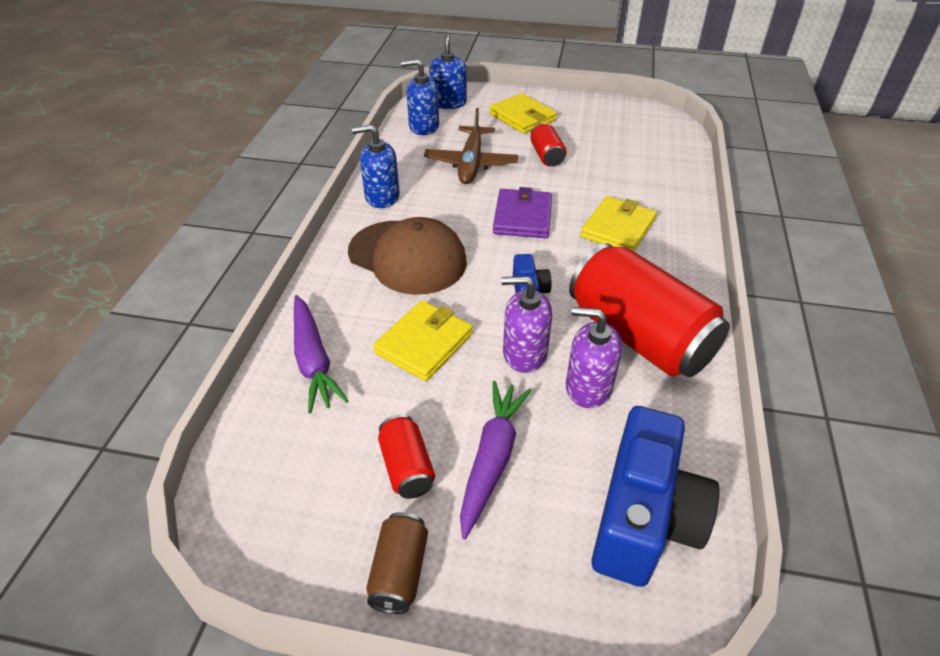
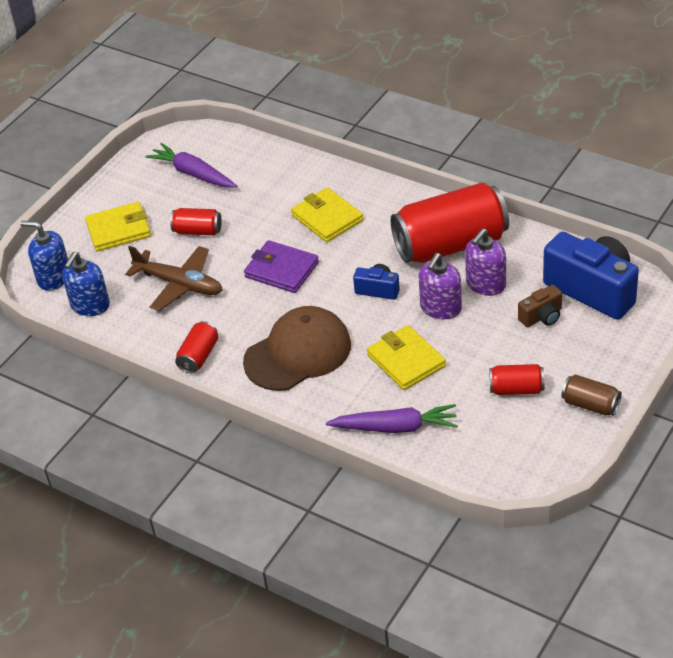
camera: 65 degrees left, 0 degrees up
blue soap dispenser [352,124,400,208] -> red can [175,321,218,373]
purple carrot [460,381,532,539] -> purple carrot moved to [145,143,237,188]
none -> brown camera [518,285,562,327]

